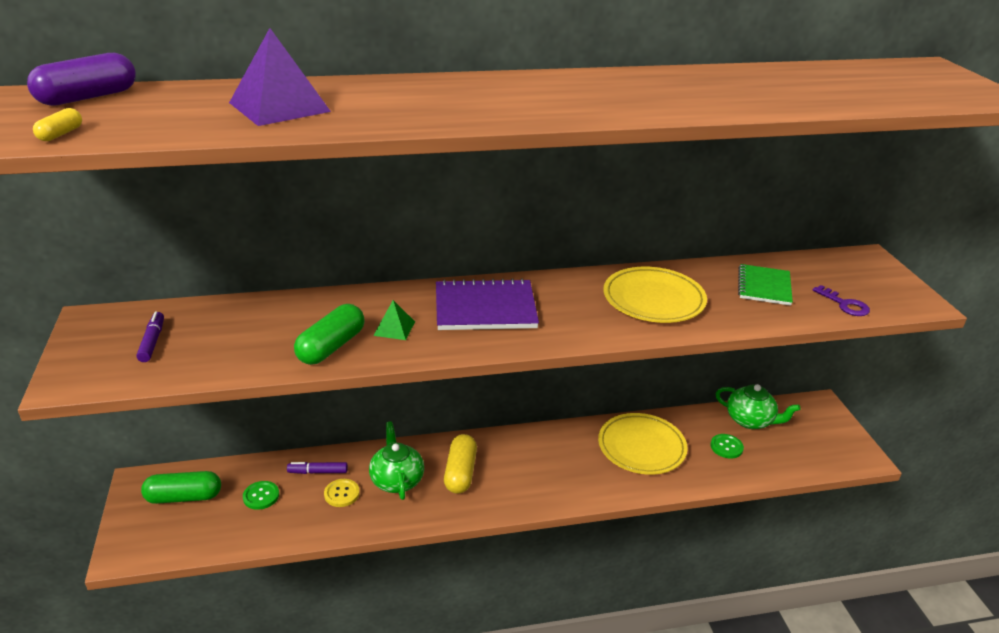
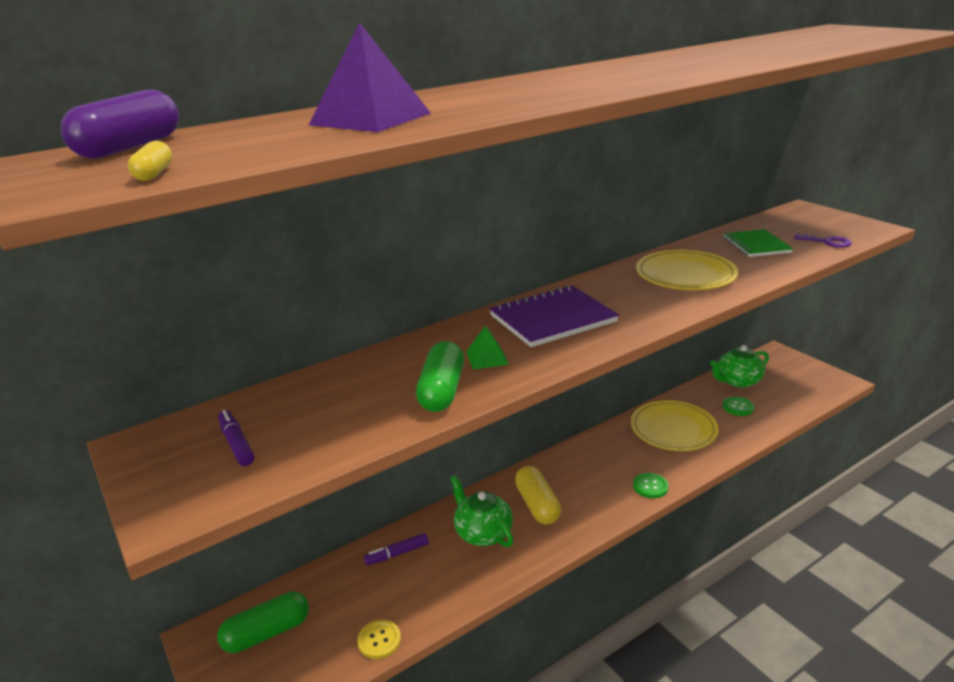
camera: 20 degrees left, 5 degrees down
green button [243,481,279,510] -> green button moved to [633,473,668,498]
yellow button [324,479,360,507] -> yellow button moved to [357,620,401,659]
green teapot [716,384,801,429] -> green teapot turned 150 degrees clockwise [710,345,769,388]

